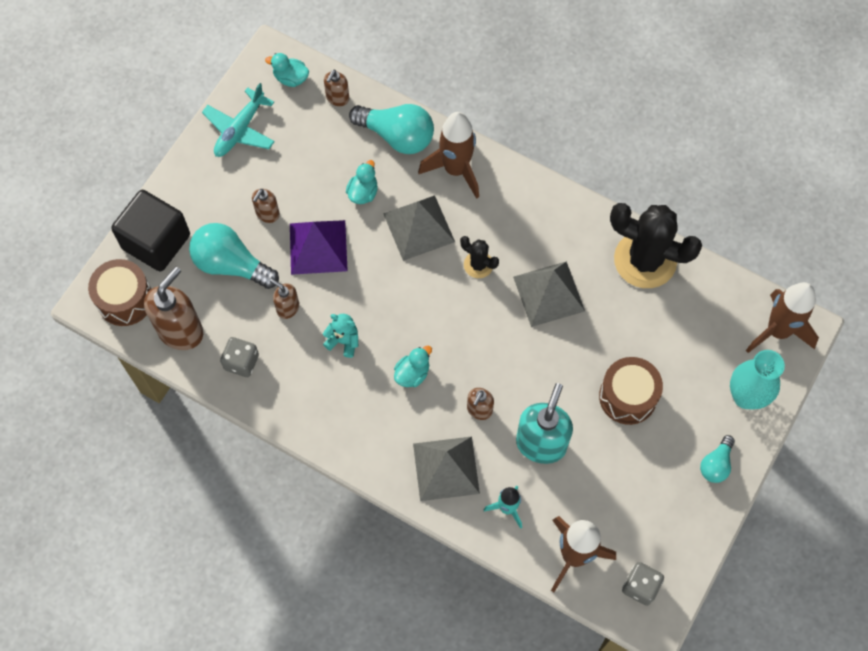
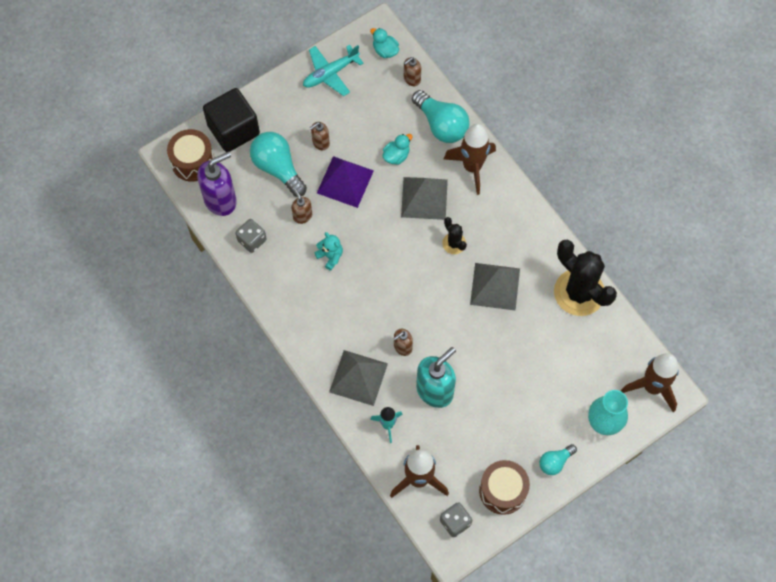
camera: 25 degrees right, 0 degrees up
brown soap dispenser [144,267,203,350] -> purple soap dispenser [197,152,237,216]
turquoise duck [394,345,432,387] -> none
brown drum [599,357,663,425] -> brown drum moved to [479,460,530,515]

